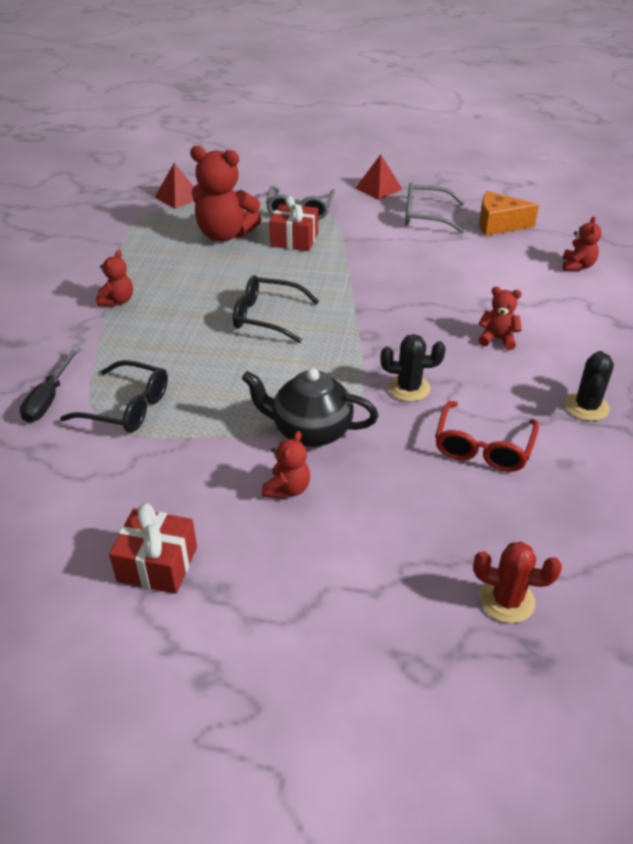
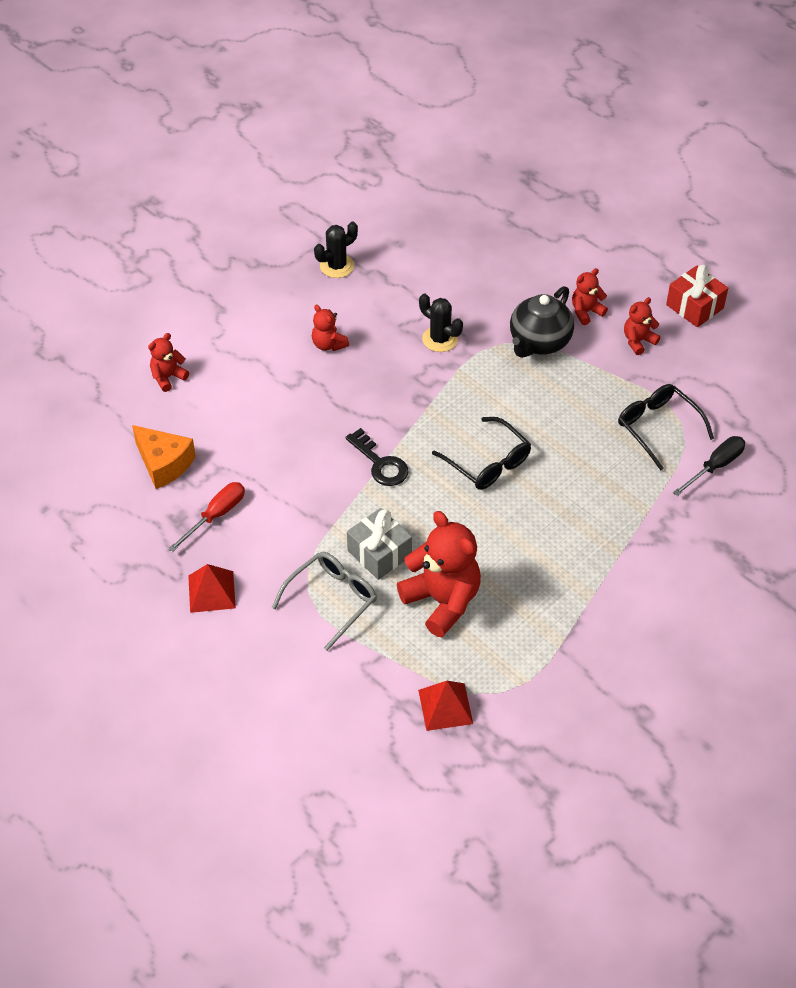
camera: 145 degrees left, 10 degrees up
red teddy bear [96,250,133,307] -> red teddy bear moved to [624,297,660,355]
black teapot [242,368,378,447] -> black teapot turned 75 degrees clockwise [510,286,574,358]
red gift [269,196,318,251] -> grey gift [347,508,412,580]
grey glasses [405,183,465,233] -> red screwdriver [168,482,245,552]
red glasses [435,401,539,472] -> none
red cactus [473,542,562,623] -> none
none -> black key [345,428,409,486]

